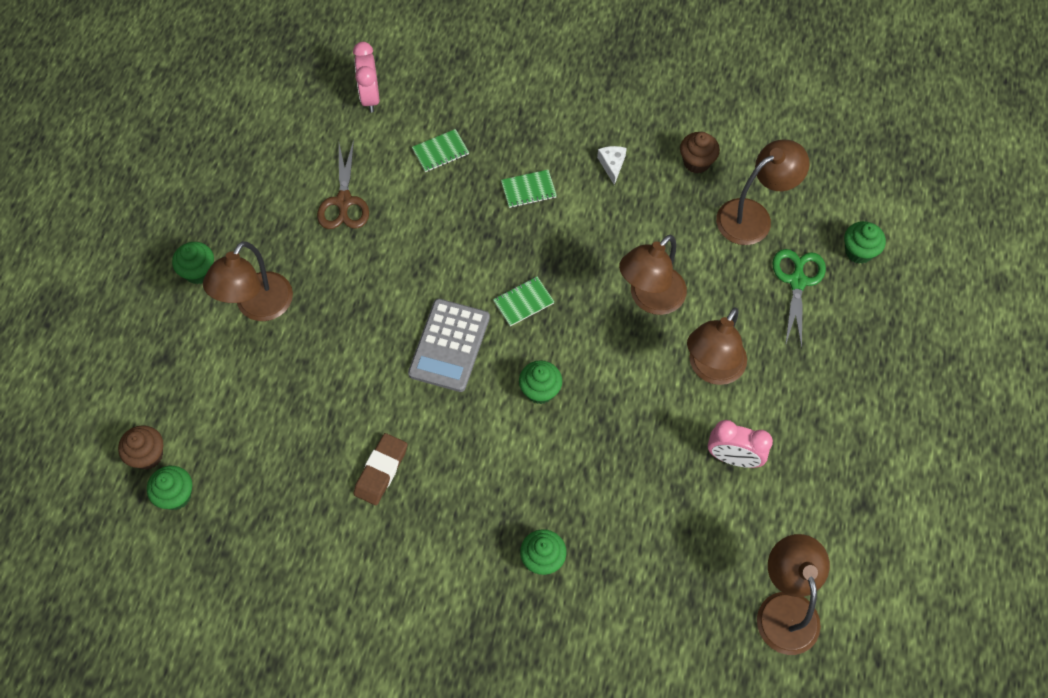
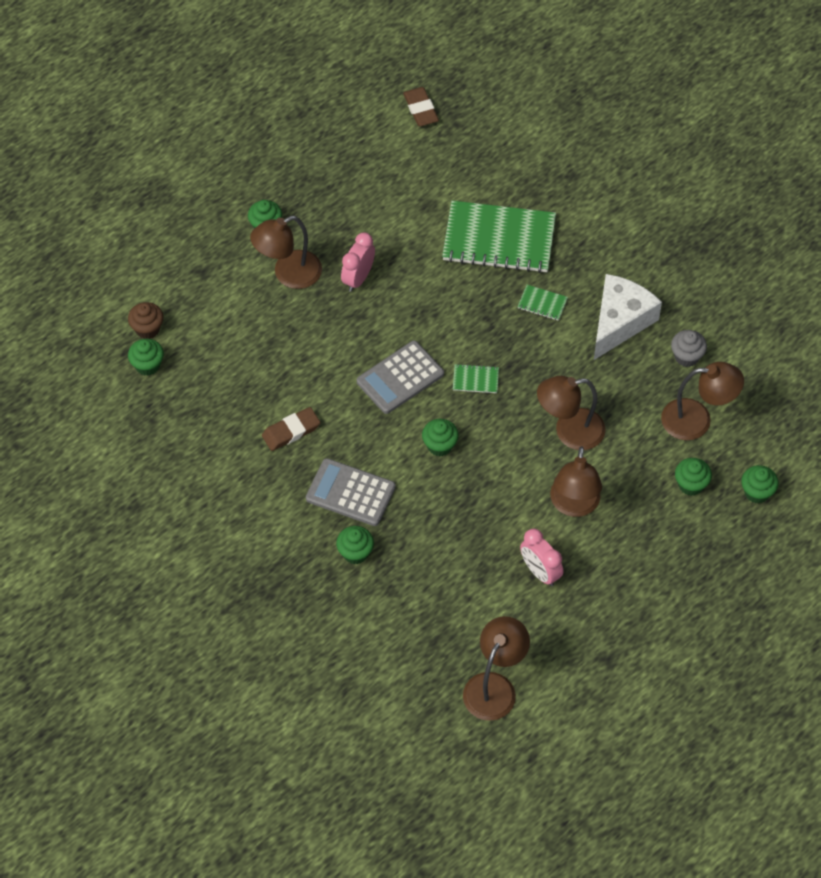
camera: 35 degrees right, 5 degrees down
brown scissors [317,140,369,229] -> none
pink clock [353,42,379,112] -> pink clock moved to [341,232,375,292]
green notebook [412,129,469,172] -> green notebook [442,201,556,273], size x2.46
white cheese [597,146,627,185] -> white cheese [594,274,662,360], size x2.49
brown cupcake [680,132,720,173] -> grey cupcake [671,330,707,367]
brown lamp [687,307,747,385] -> brown lamp turned 60 degrees counterclockwise [550,446,602,517]
green scissors [772,249,826,349] -> green cupcake [675,458,712,496]
none -> grey calculator [306,458,396,526]
none -> brown eraser [403,87,439,126]

